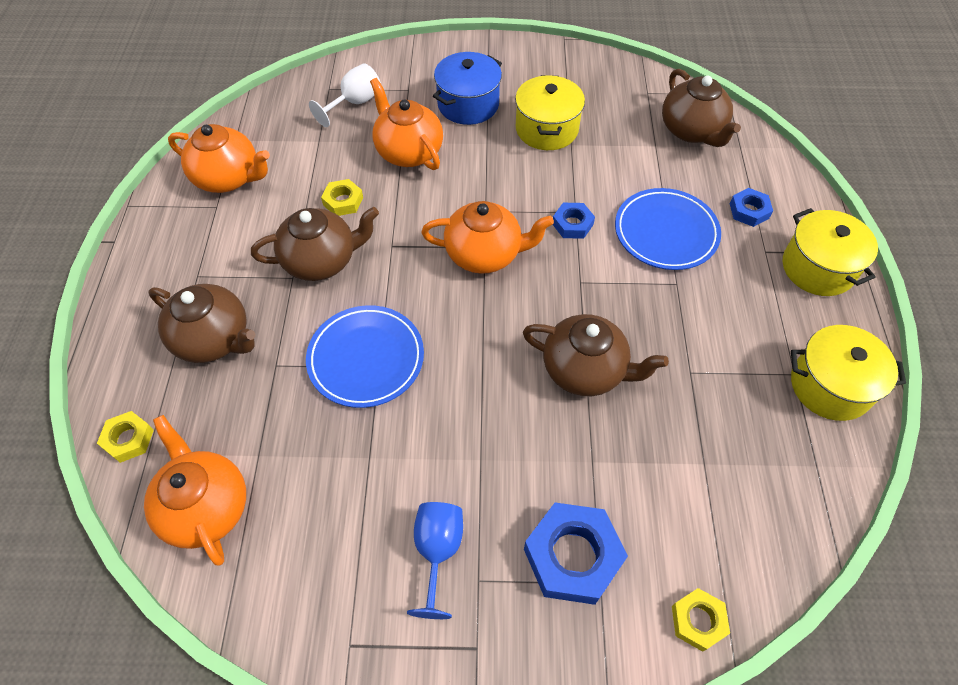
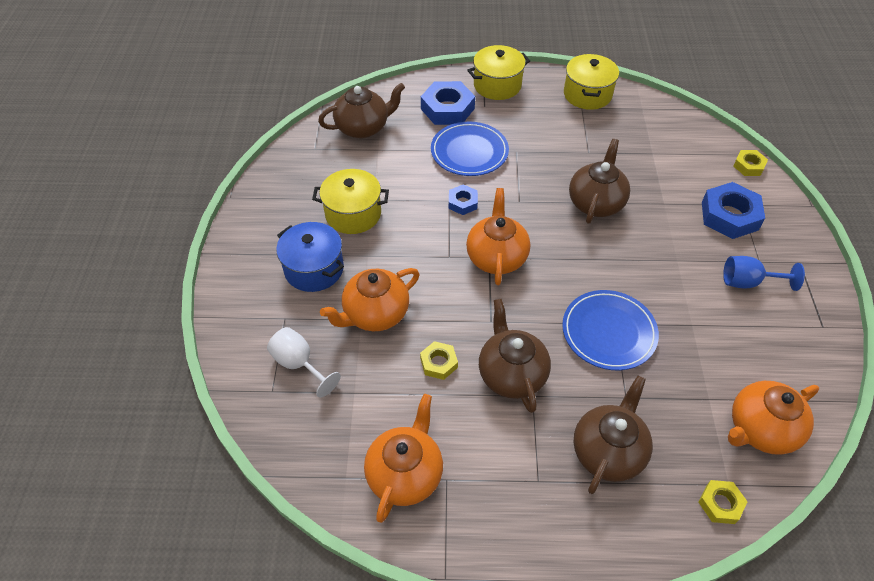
camera: 90 degrees left, 5 degrees down
blue nut [730,188,773,227] -> blue nut [421,81,475,125], size x1.83

